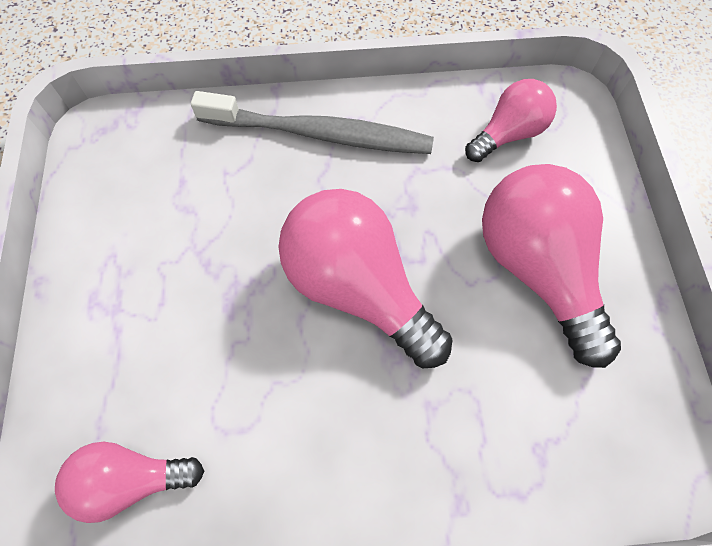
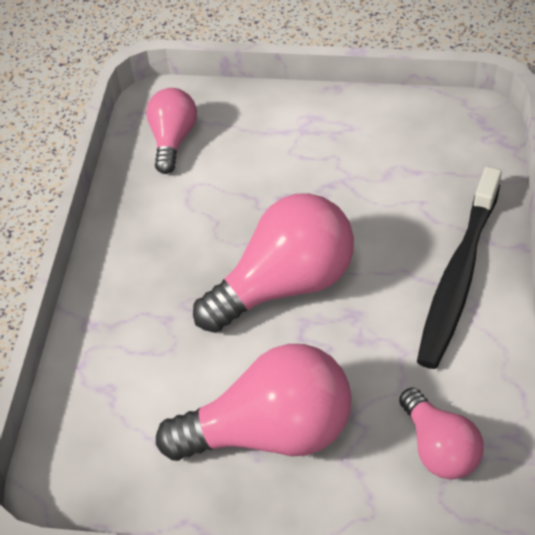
camera: 105 degrees right, 15 degrees down
grey toothbrush [191,91,434,154] -> black toothbrush [417,167,502,369]

